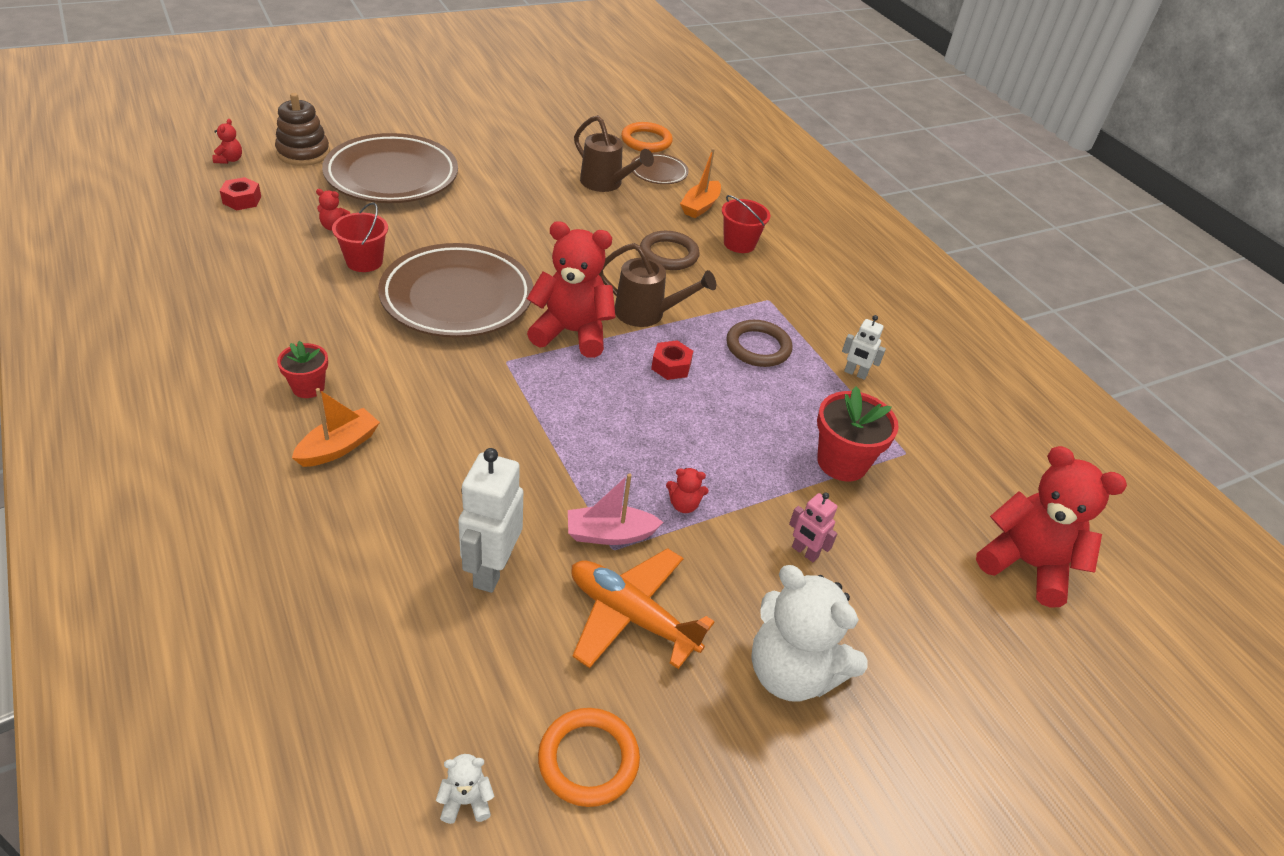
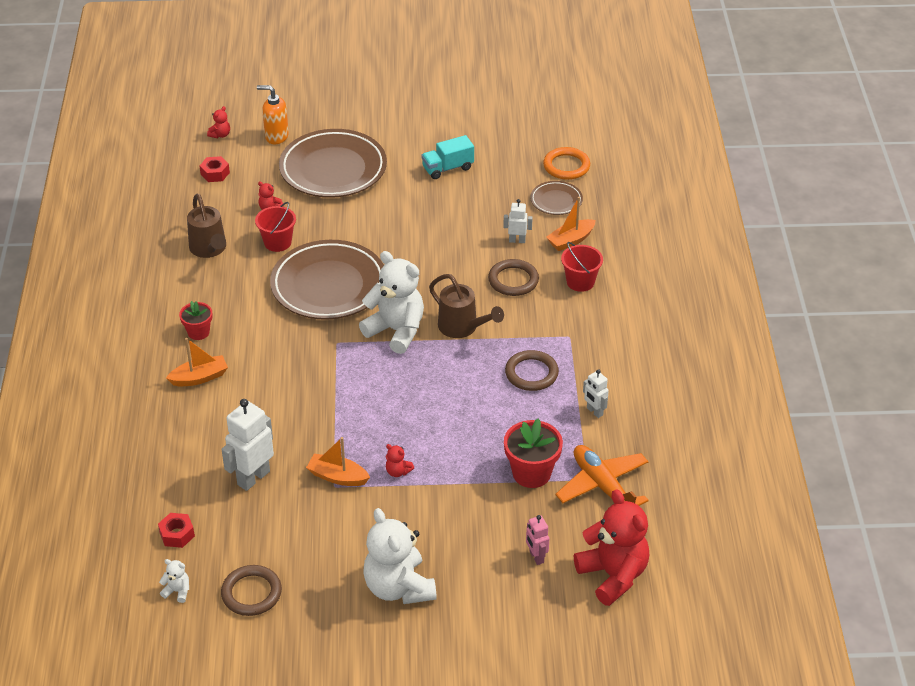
camera: 30 degrees right, 0 degrees up
brown stacking toy [275,93,330,166] -> orange soap dispenser [257,85,289,144]
red teddy bear [527,221,616,358] -> white teddy bear [359,251,424,354]
orange ring [538,708,640,807] -> brown ring [221,565,282,616]
pink boat [568,473,663,545] -> orange boat [306,437,370,486]
orange plane [571,548,715,669] -> orange plane moved to [555,445,649,506]
brown watering can [574,115,654,192] -> brown watering can moved to [187,193,226,258]
red nut [651,340,693,380] -> red nut moved to [158,513,195,548]
pink robot [789,492,837,562] -> pink robot moved to [526,515,549,565]
none -> turquoise truck [421,135,474,179]
none -> white robot [503,199,533,243]

